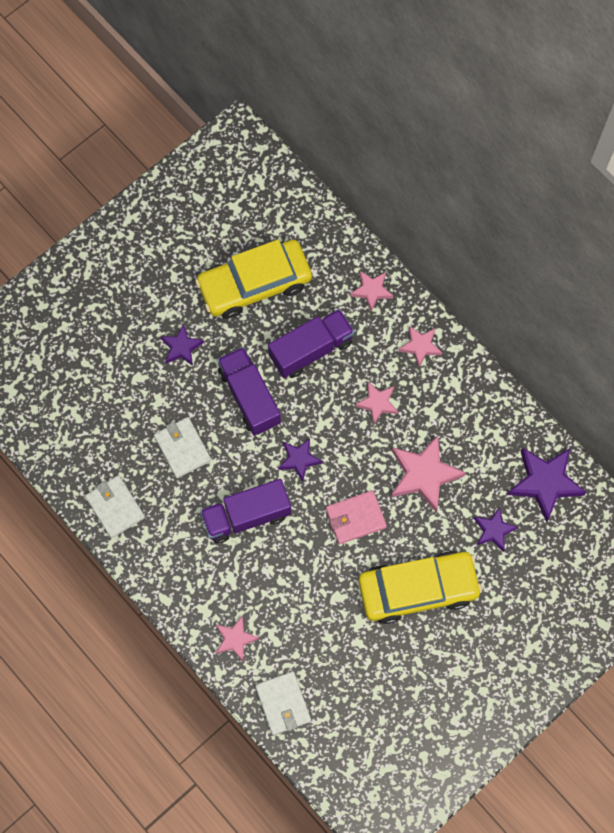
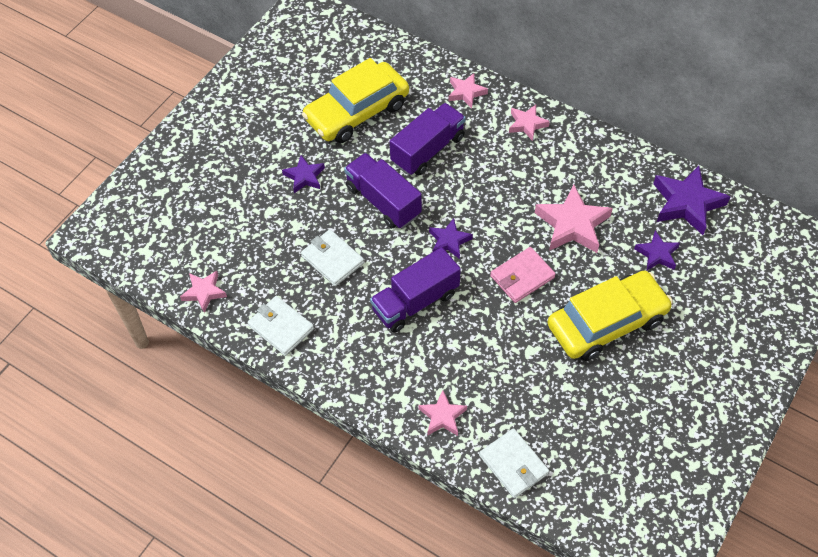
camera: 15 degrees left, 15 degrees down
pink star [355,382,398,424] -> pink star moved to [180,271,227,313]

